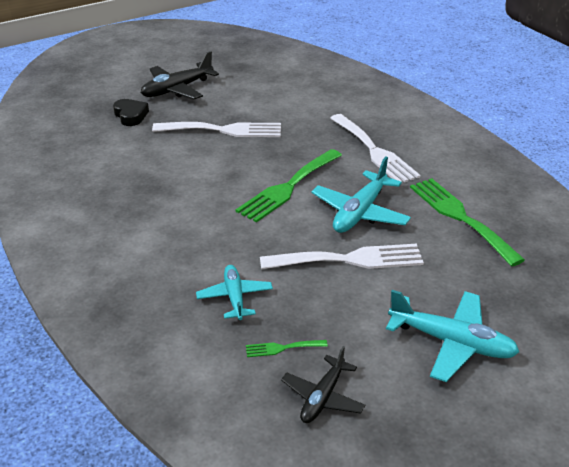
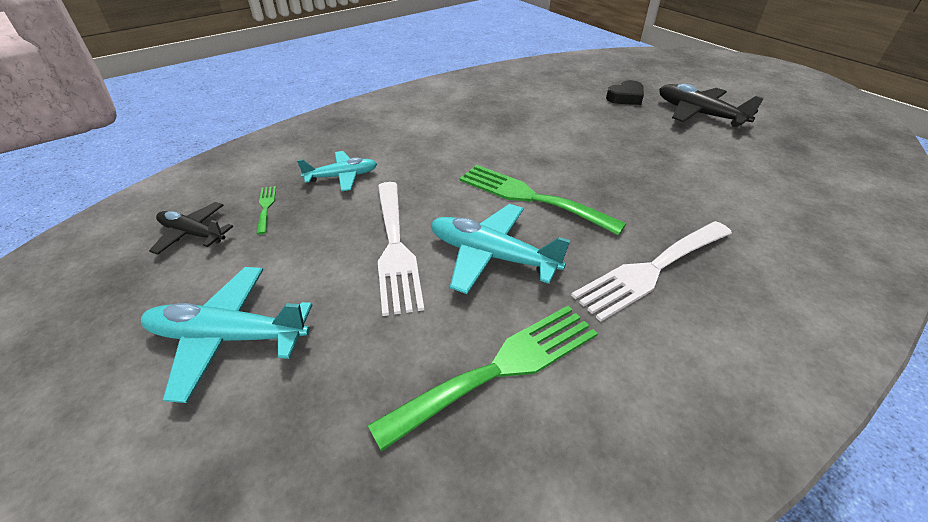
camera: 85 degrees right, 5 degrees up
white fork [152,122,281,137] -> none
turquoise plane [386,290,519,382] -> turquoise plane turned 75 degrees clockwise [141,267,312,403]

